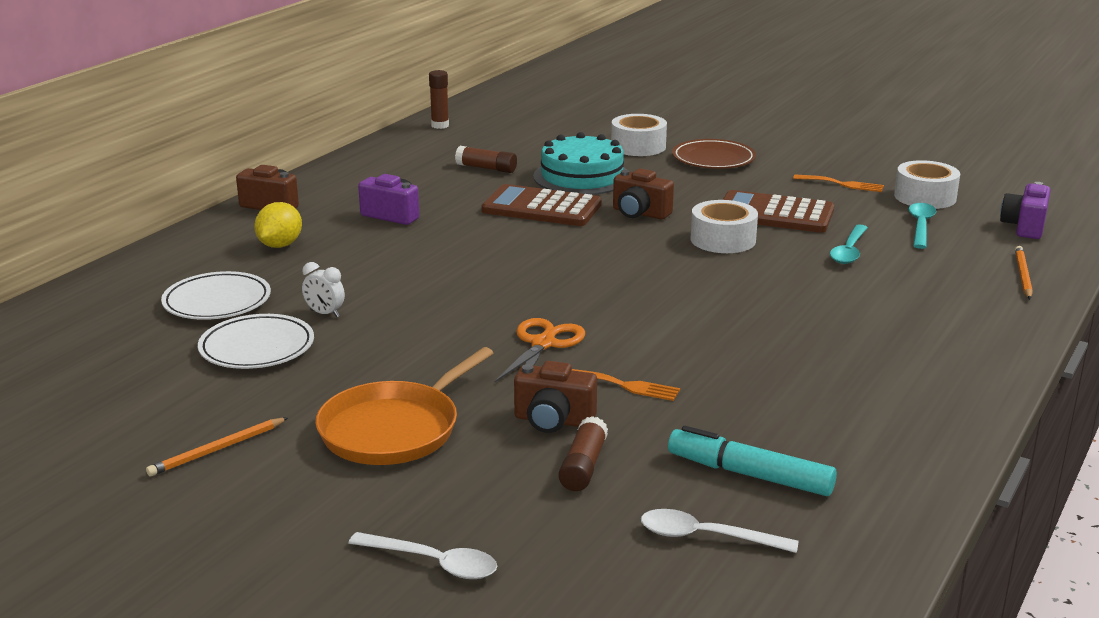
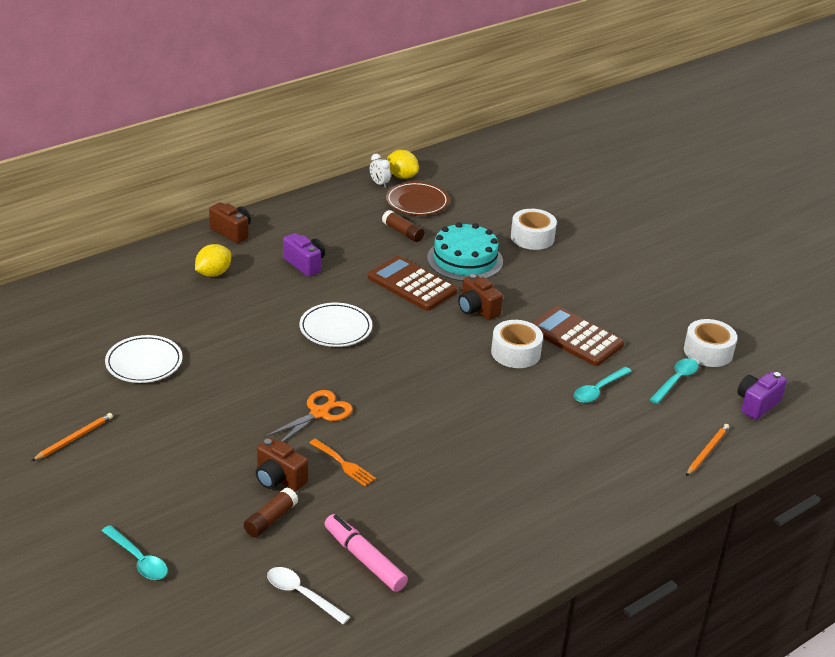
camera: 20 degrees right, 10 degrees up
orange pencil [146,417,288,476] -> orange pencil turned 150 degrees clockwise [32,413,113,461]
white plate [161,271,271,320] -> white plate moved to [299,303,372,347]
white clock [302,262,345,317] -> white clock moved to [370,154,391,188]
orange pan [315,347,493,465] -> none
white spoon [348,532,497,579] -> turquoise spoon [102,525,168,580]
brown glue stick [429,70,449,129] -> yellow lemon [387,150,419,179]
turquoise marker [668,426,837,496] -> pink marker [324,514,408,592]
brown plate [672,139,756,169] -> brown plate moved to [386,182,449,215]
orange fork [793,175,884,192] -> none

